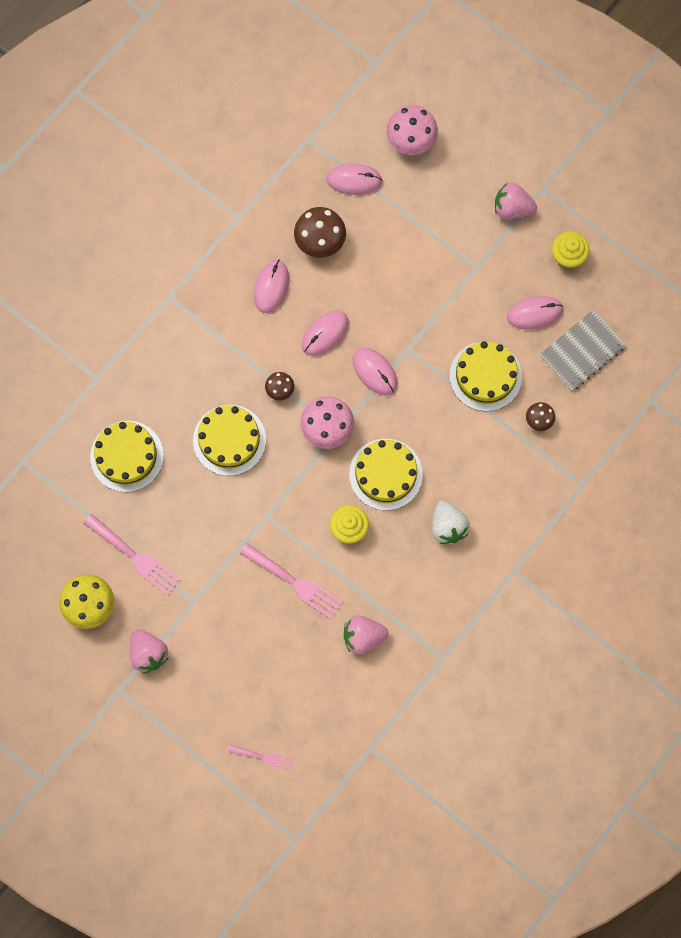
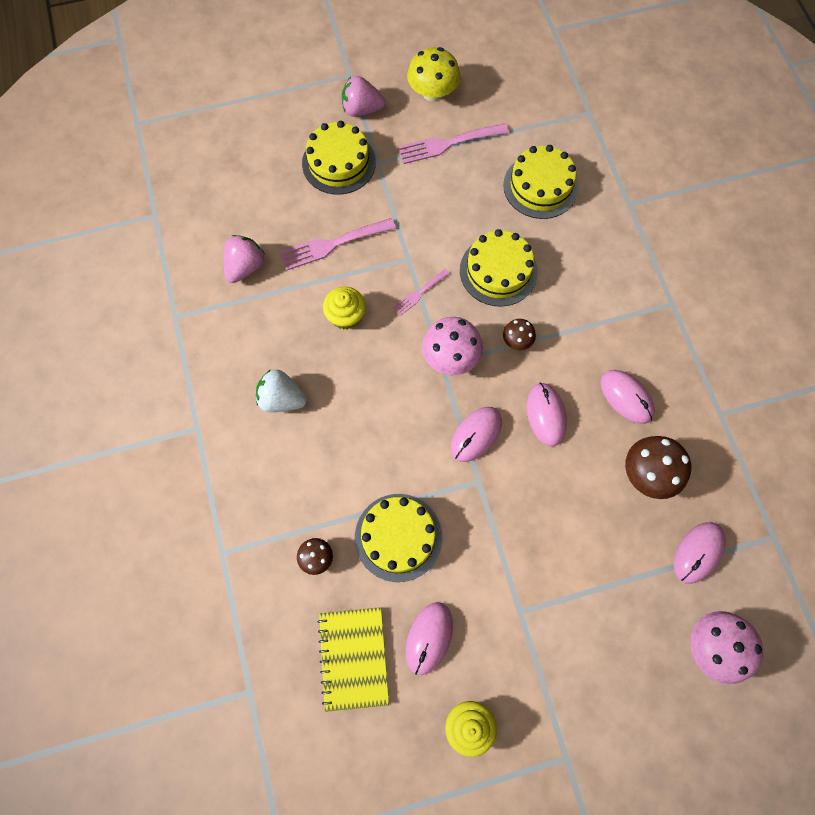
camera: 125 degrees right, 5 degrees down
pink fork [228,745,293,770] -> pink fork moved to [393,269,450,315]
yellow cake [349,439,423,510] -> yellow cake moved to [302,121,376,195]
pink mouse [353,348,398,395] -> pink mouse turned 45 degrees counterclockwise [451,407,502,462]
pink strawberry [495,183,537,219] -> none
grey notebook [540,310,626,391] -> yellow notebook [317,607,389,712]

